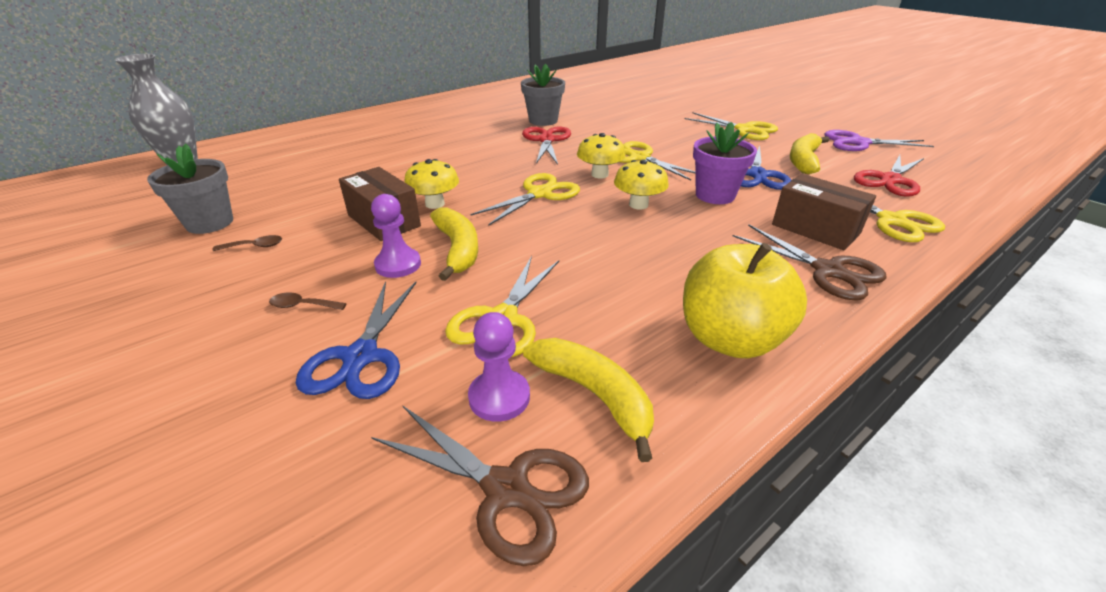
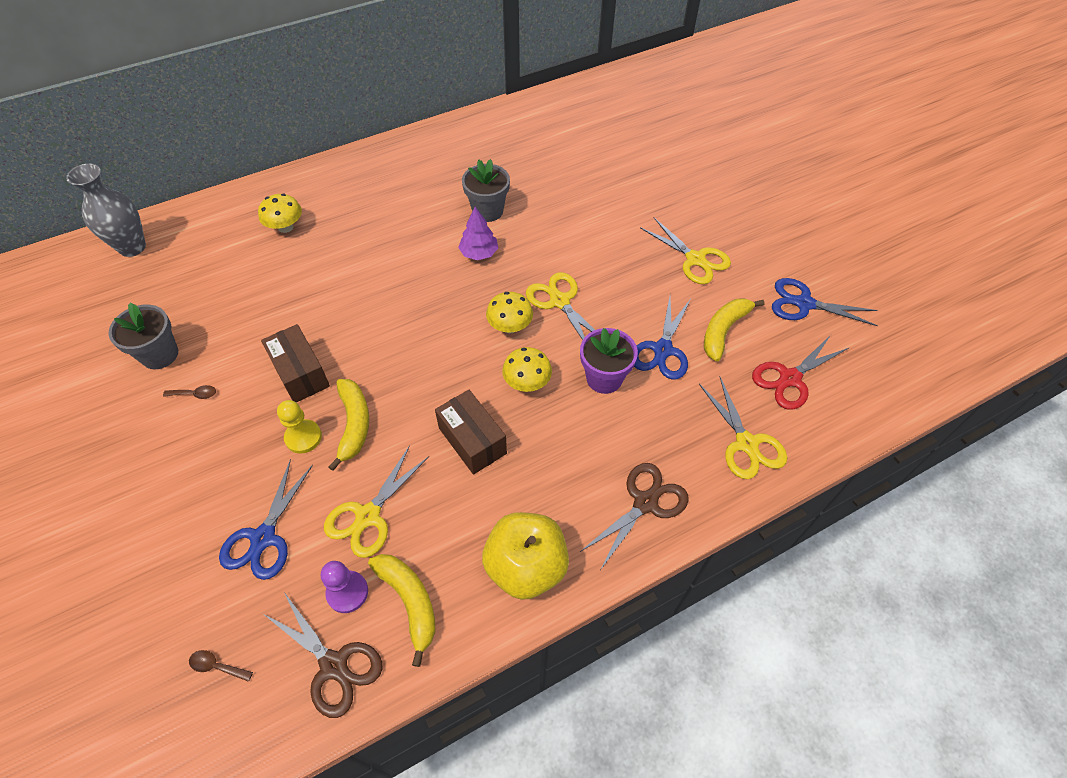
camera: 10 degrees right, 20 degrees up
brown spoon [269,293,347,310] -> brown spoon moved to [189,650,253,682]
purple pawn [371,194,421,278] -> yellow pawn [277,400,322,454]
yellow mushroom [404,159,459,209] -> yellow mushroom moved to [258,194,302,233]
yellow scissors [471,173,580,226] -> none
red scissors [522,127,571,165] -> purple tree [458,207,498,260]
brown scissors [733,224,887,301] -> brown scissors turned 105 degrees counterclockwise [580,463,689,569]
brown box [772,174,876,250] -> brown box moved to [435,390,507,475]
purple scissors [825,130,934,151] -> blue scissors [772,278,878,326]

